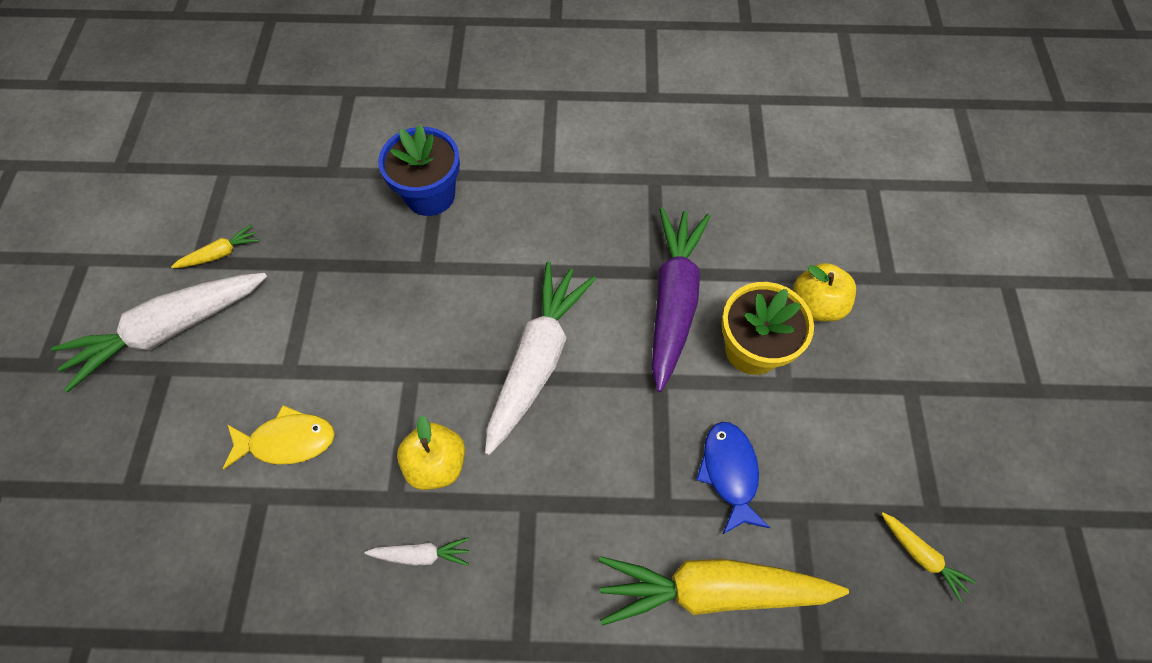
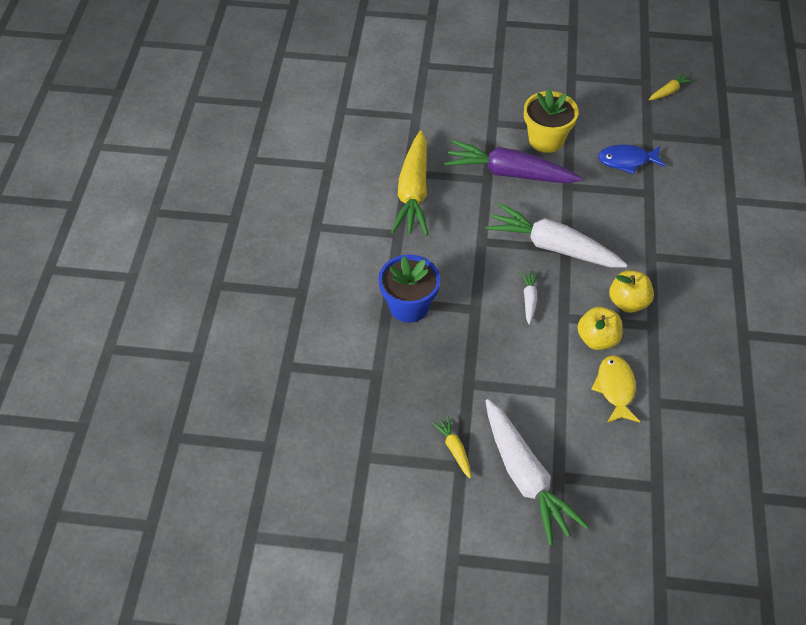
camera: 85 degrees left, 10 degrees down
white carrot [365,537,470,566] -> white carrot moved to [521,271,538,325]
yellow carrot [599,556,849,626] -> yellow carrot moved to [391,130,429,236]
yellow apple [793,263,856,322] -> yellow apple moved to [577,307,623,350]

